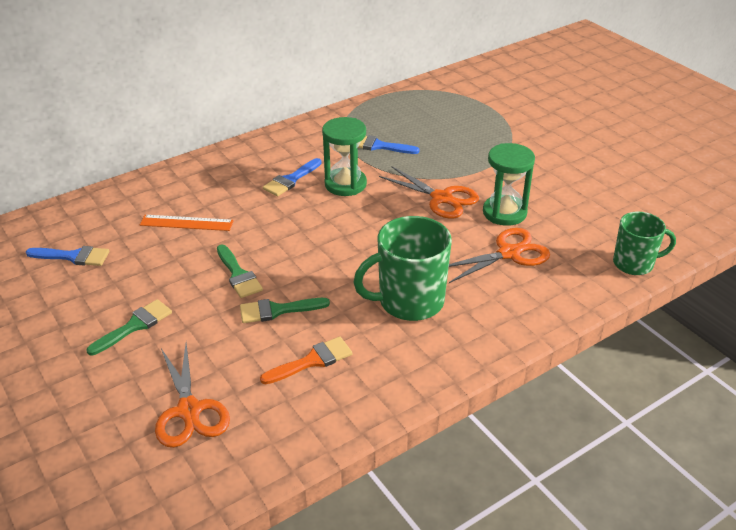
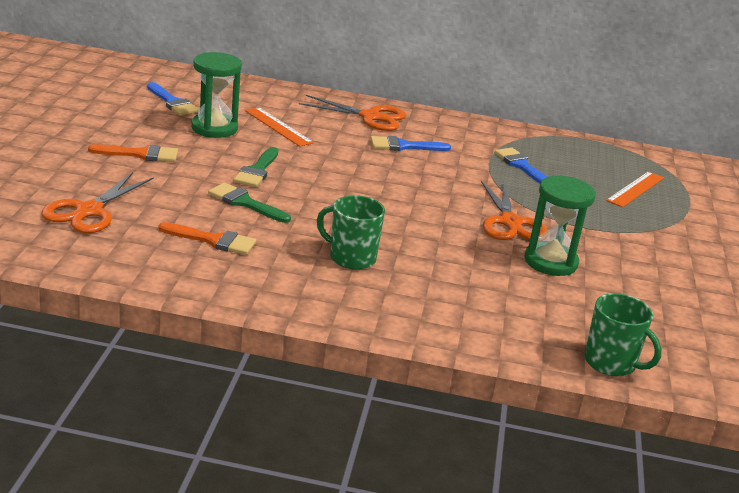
camera: 40 degrees right, 10 degrees down
green brush [86,299,172,356] -> orange brush [88,144,178,162]
green hourglass [322,117,367,196] -> green hourglass moved to [191,52,242,138]
green mug [353,216,452,321] -> green mug [317,195,385,270], size x0.64
orange scissors [449,228,550,283] -> orange scissors moved to [299,95,407,131]
none -> orange ruler [606,171,664,208]

